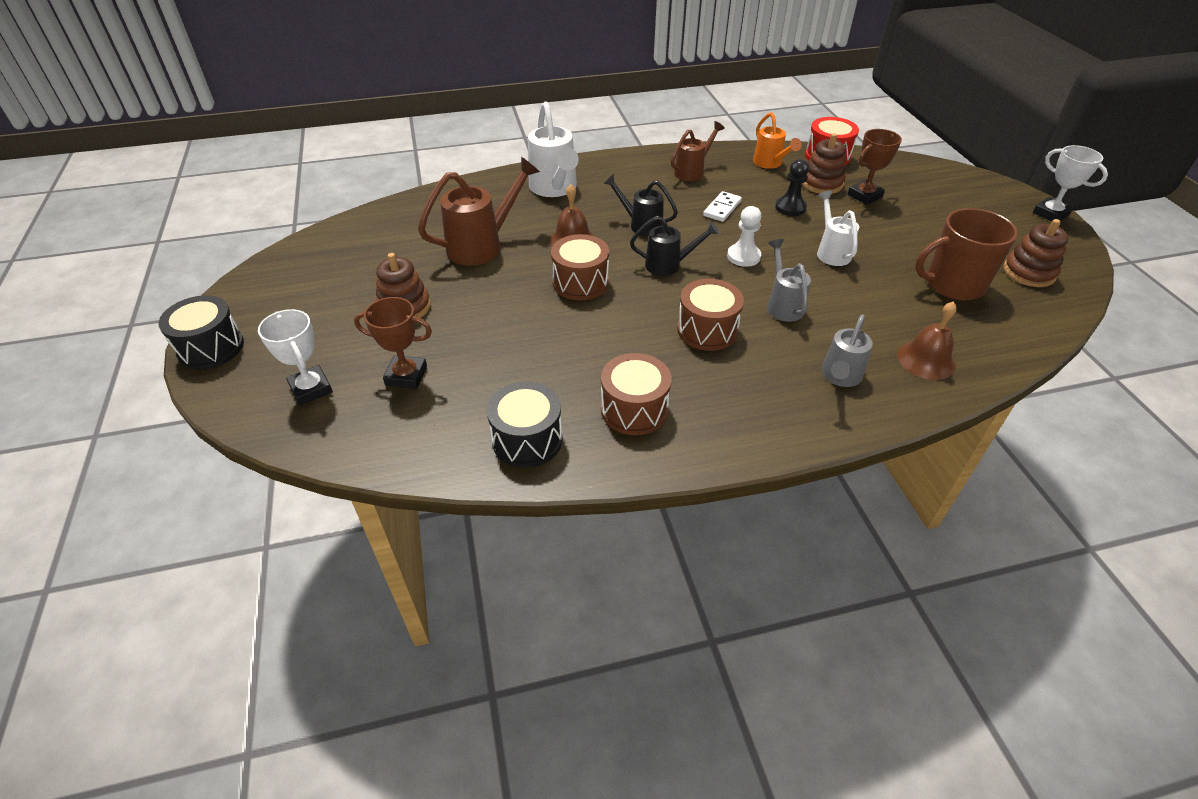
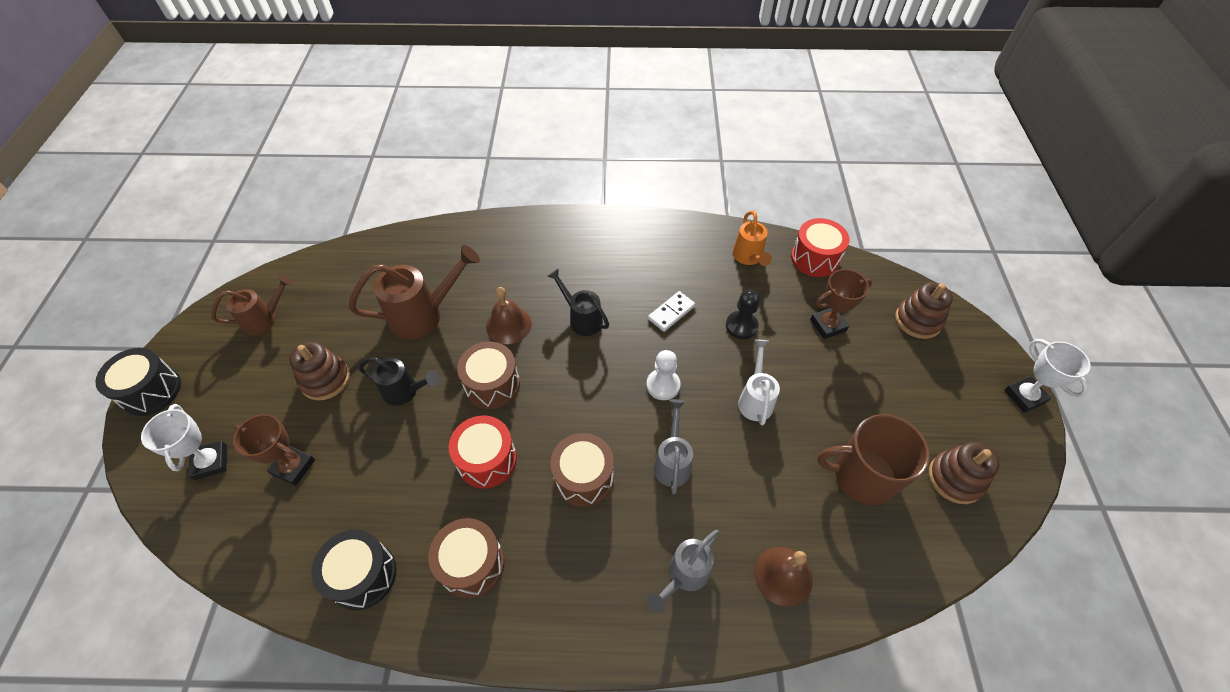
camera: 15 degrees right, 10 degrees up
white watering can [528,101,579,197] -> none
black watering can [630,216,719,276] -> black watering can moved to [359,357,440,406]
brown watering can [671,121,725,181] -> brown watering can moved to [211,274,293,335]
brown stacking toy [802,133,846,194] -> brown stacking toy moved to [895,282,953,339]
none -> red drum [449,416,517,488]

